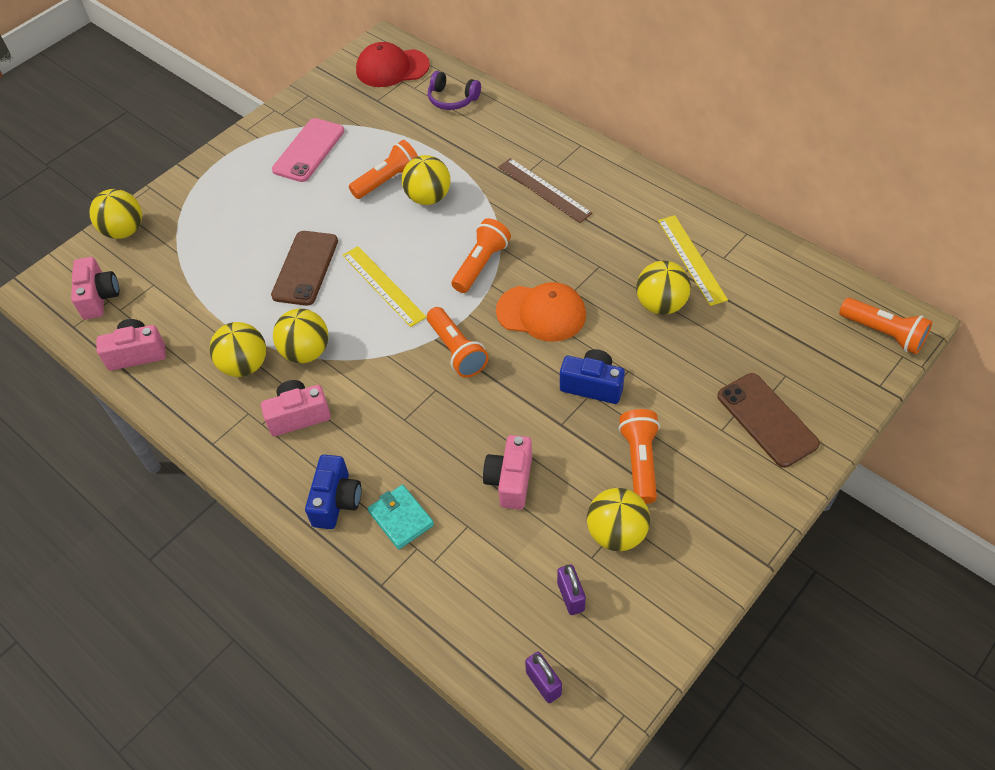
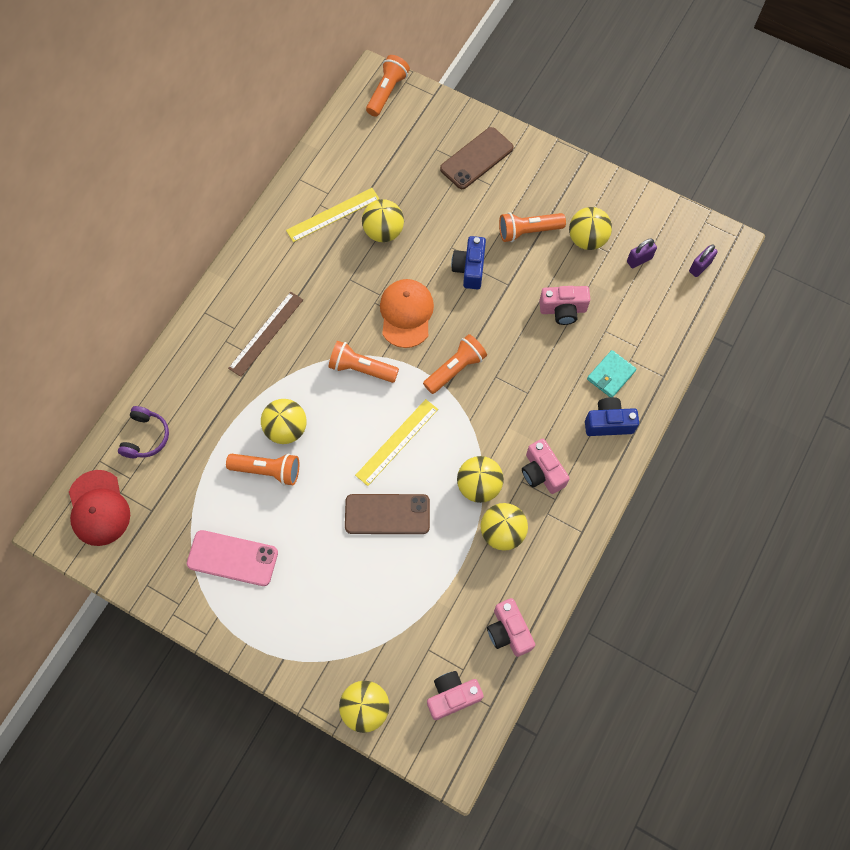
camera: 105 degrees left, 15 degrees up
orange flashlight [349,140,418,199] -> orange flashlight turned 150 degrees clockwise [226,454,299,486]

